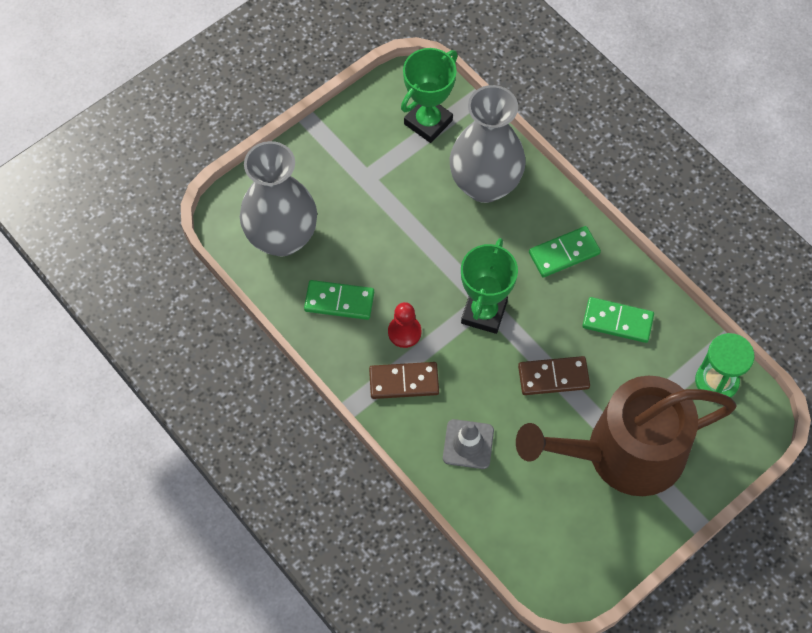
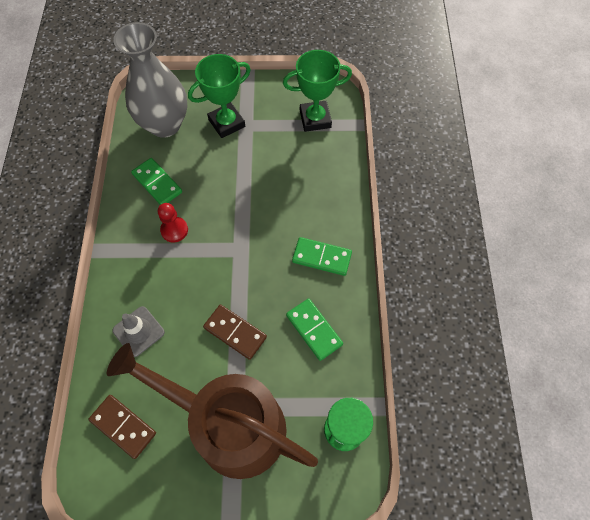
camera: 40 degrees right, 0 degrees up
brown domino [369,362,439,399] -> brown domino moved to [89,395,156,459]
grey vase [450,85,526,203] -> none
green trophy [461,238,518,334] -> green trophy moved to [188,54,251,138]

